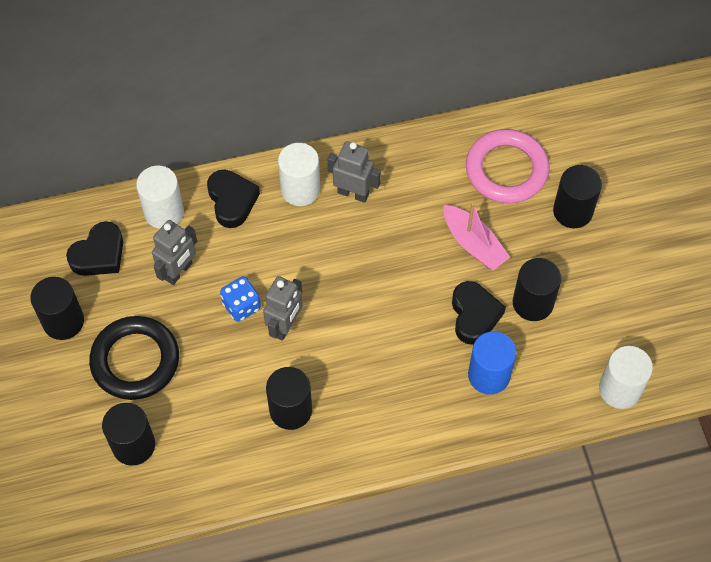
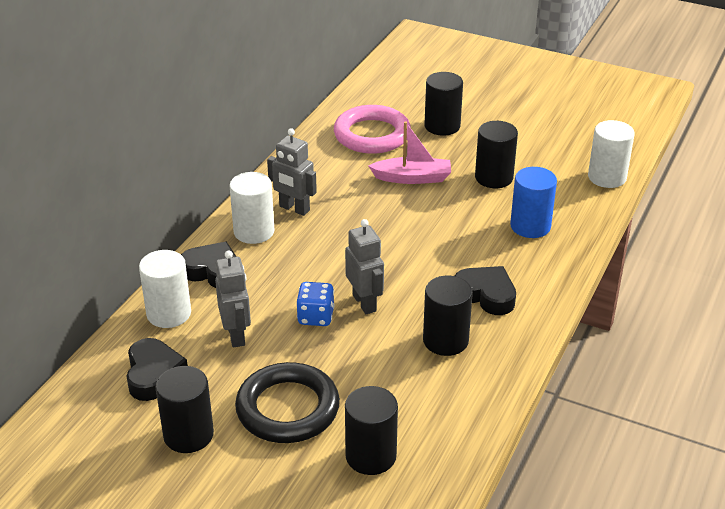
camera: 50 degrees left, 25 degrees down
grey robot [328,141,381,203] -> grey robot turned 120 degrees counterclockwise [267,128,317,216]
black heart [452,281,506,345] -> black heart moved to [455,266,516,315]

